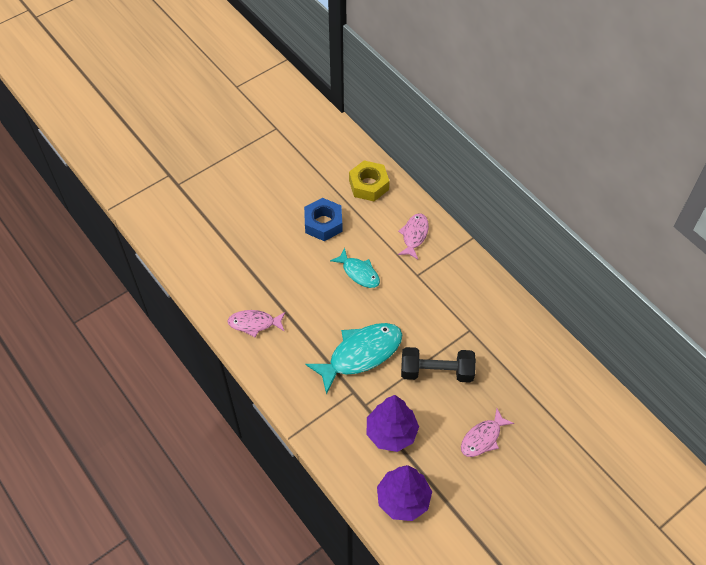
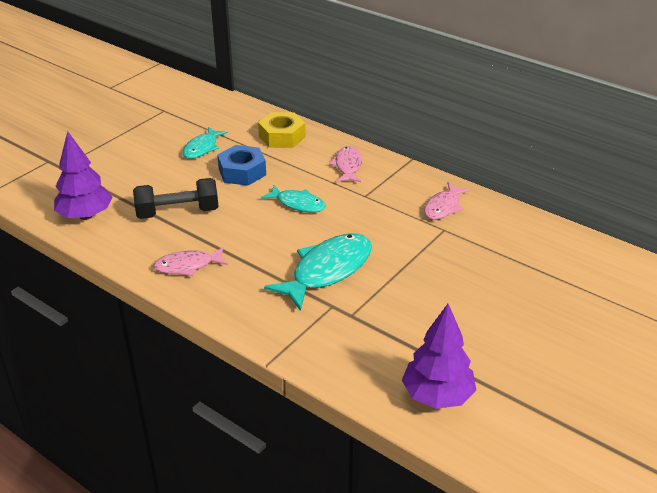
camera: 15 degrees left, 20 degrees down
purple tree [367,395,419,452] -> purple tree moved to [54,131,113,220]
black dumbbell [401,347,476,383] -> black dumbbell moved to [133,178,219,219]
pink fish [461,408,514,457] -> pink fish moved to [424,182,470,220]
none -> turquoise fish [182,127,228,159]

